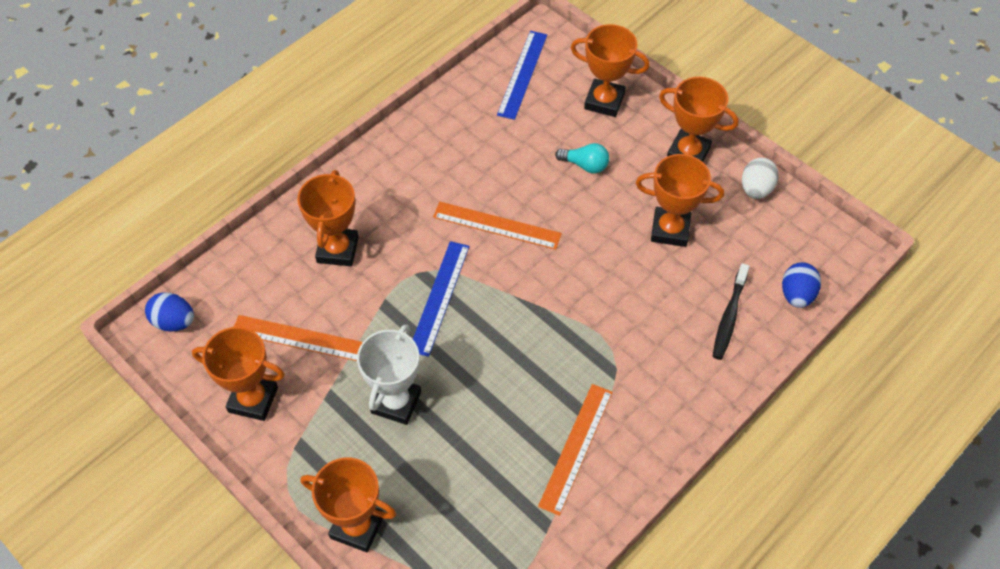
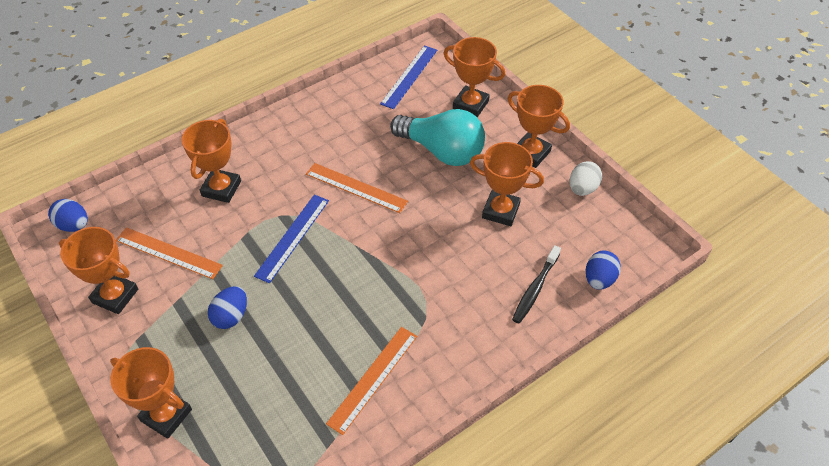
camera: 10 degrees right, 5 degrees down
white trophy [357,324,421,425] -> blue egg [208,286,247,329]
turquoise light bulb [555,143,609,174] -> turquoise light bulb [390,109,485,166], size x2.19

